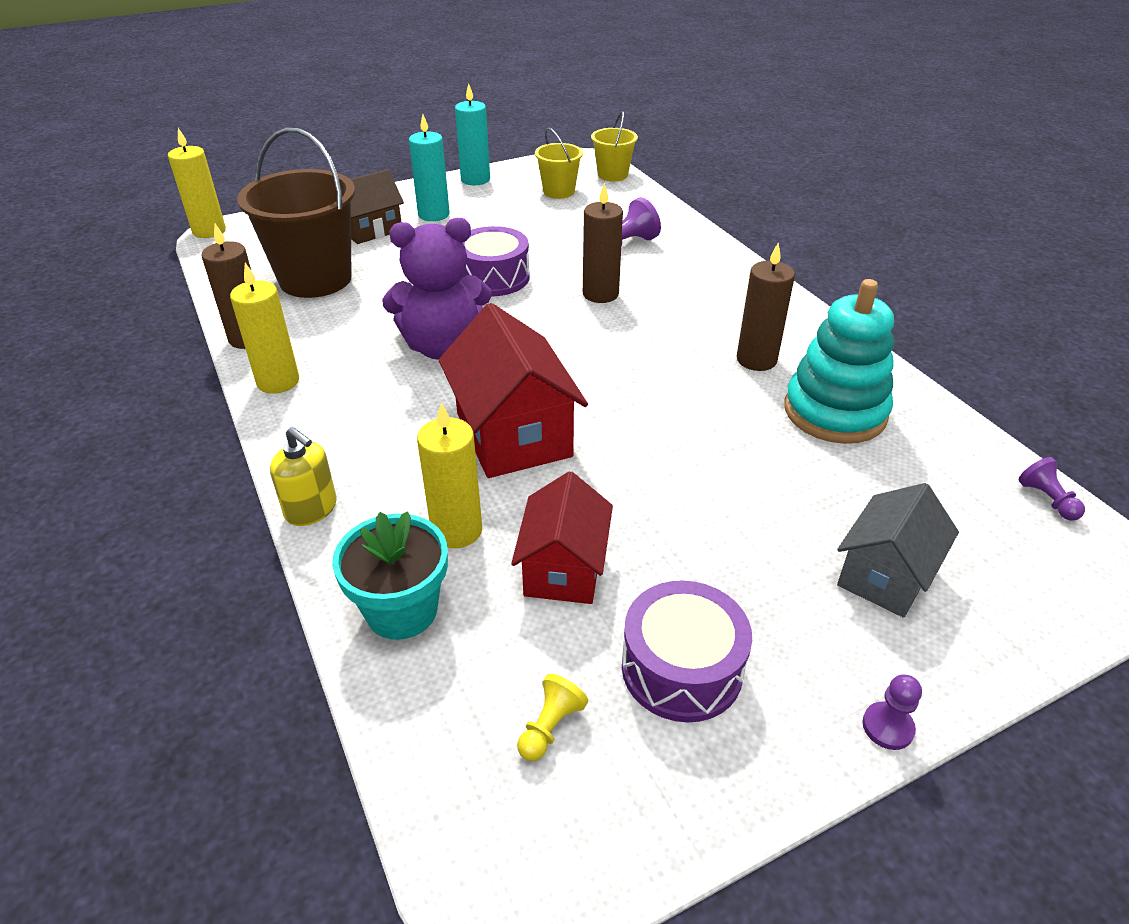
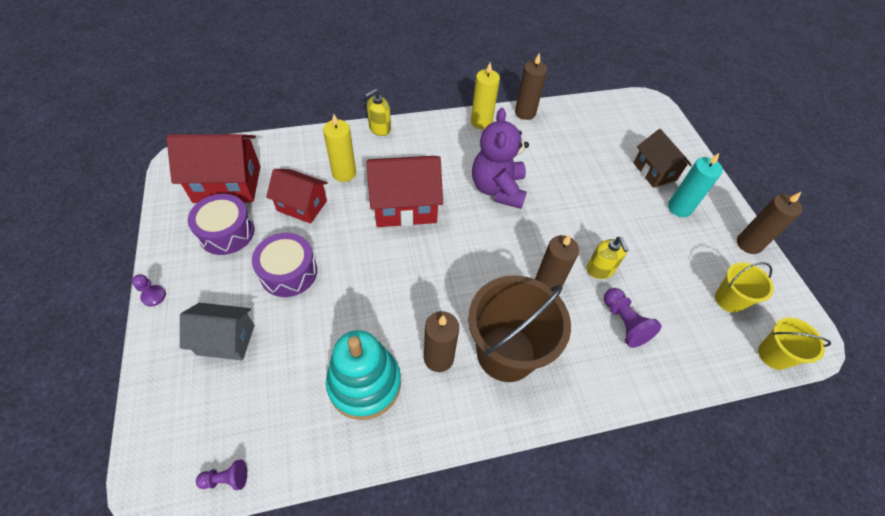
camera: 100 degrees right, 15 degrees up
yellow candle [168,128,226,238] -> none
brown bucket [237,128,355,298] -> brown bucket moved to [468,275,571,382]
turquoise flower pot [332,511,448,640] -> none
turquoise candle [455,83,490,185] -> brown candle [737,191,803,254]
purple drum [459,226,530,296] -> purple drum moved to [252,233,317,297]
yellow pawn [517,674,588,761] -> red house [166,134,261,203]
grey house [837,483,959,618] -> grey house turned 45 degrees counterclockwise [180,303,255,360]
none -> yellow soap dispenser [587,237,628,279]

